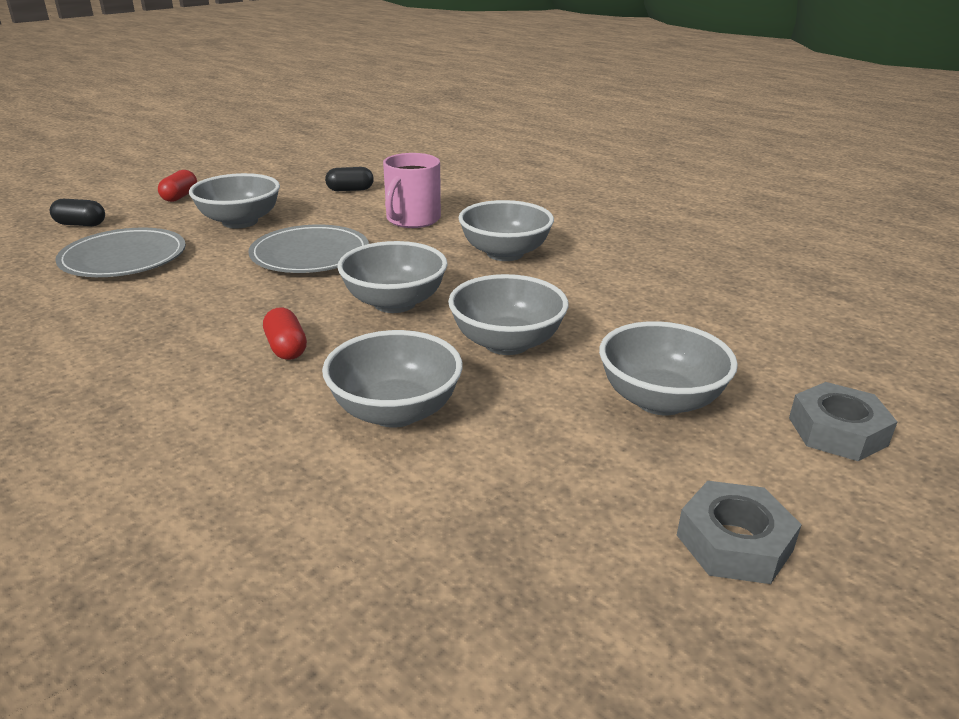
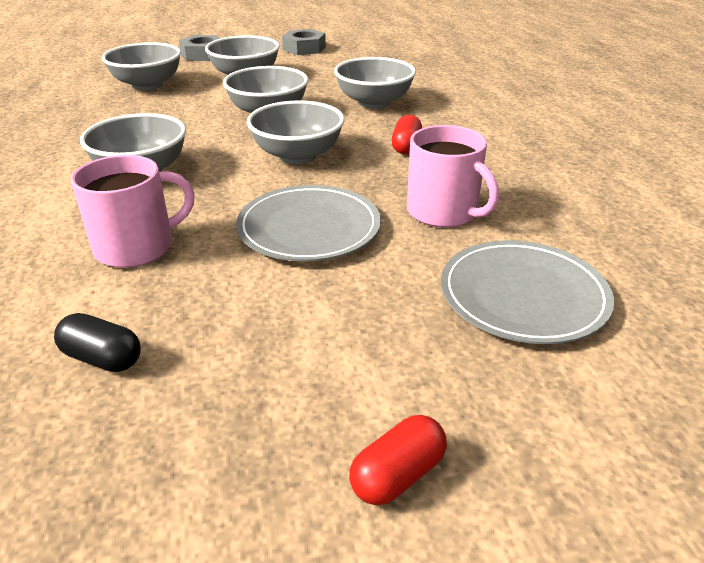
camera: 145 degrees left, 5 degrees up
black capsule [50,199,105,226] -> none
grey bowl [189,173,280,228] -> grey bowl moved to [102,42,181,90]
none -> pink mug [407,125,499,228]

